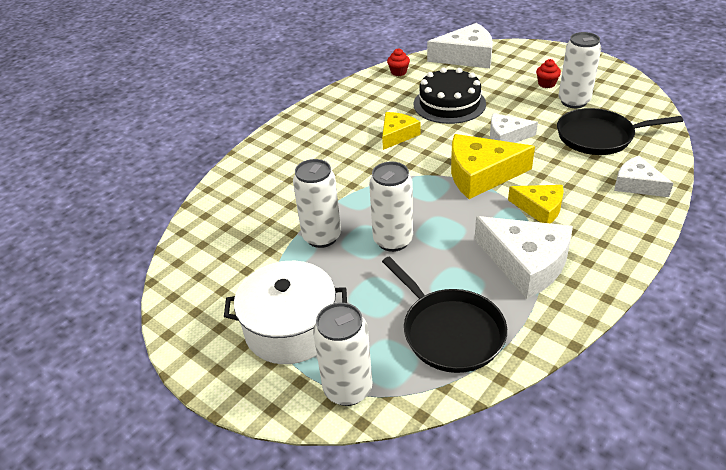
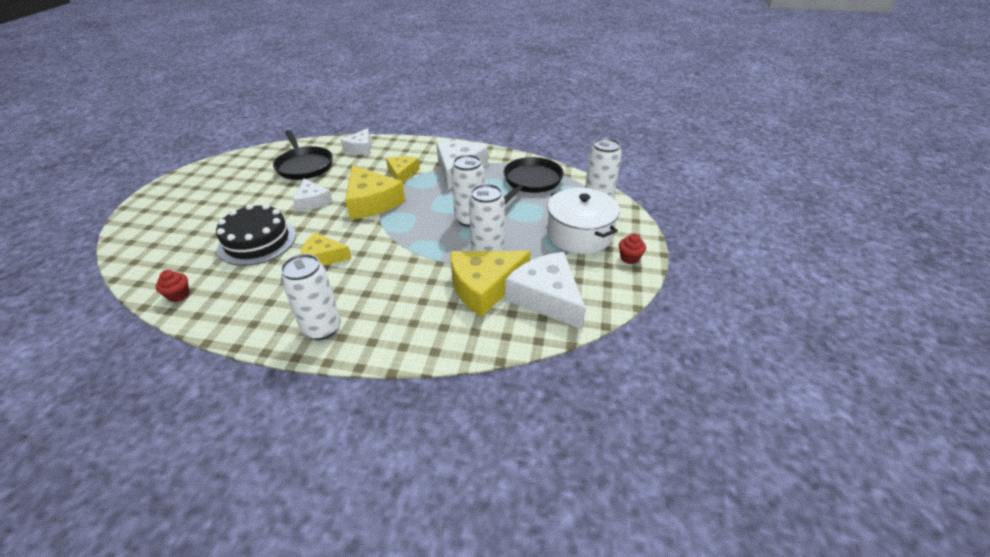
camera: 120 degrees left, 0 degrees up
white cheese [427,23,493,68] -> white cheese moved to [505,252,586,329]
red cupcake [536,59,561,88] -> red cupcake moved to [619,233,646,264]
white can [558,32,601,108] -> white can moved to [281,254,341,340]
none -> yellow cheese [450,251,531,317]

